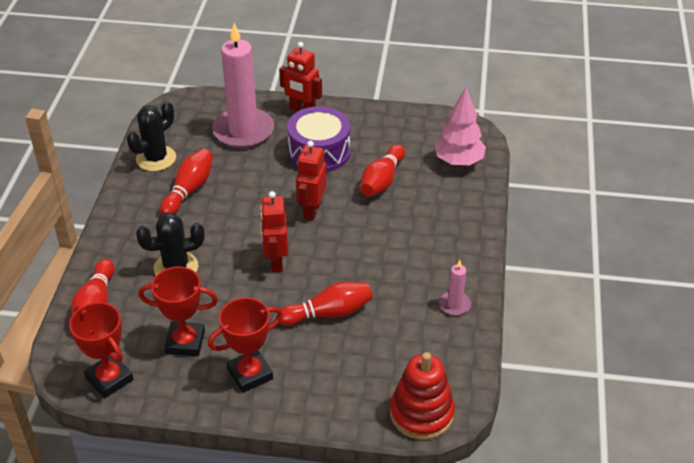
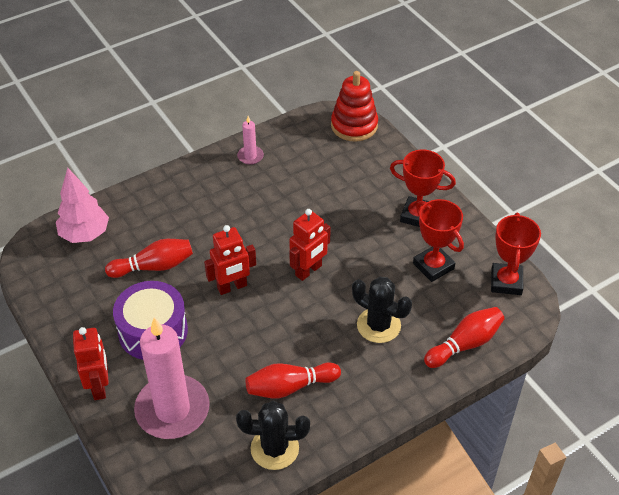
camera: 130 degrees left, 5 degrees up
red bowling pin [279,282,373,326] -> none

